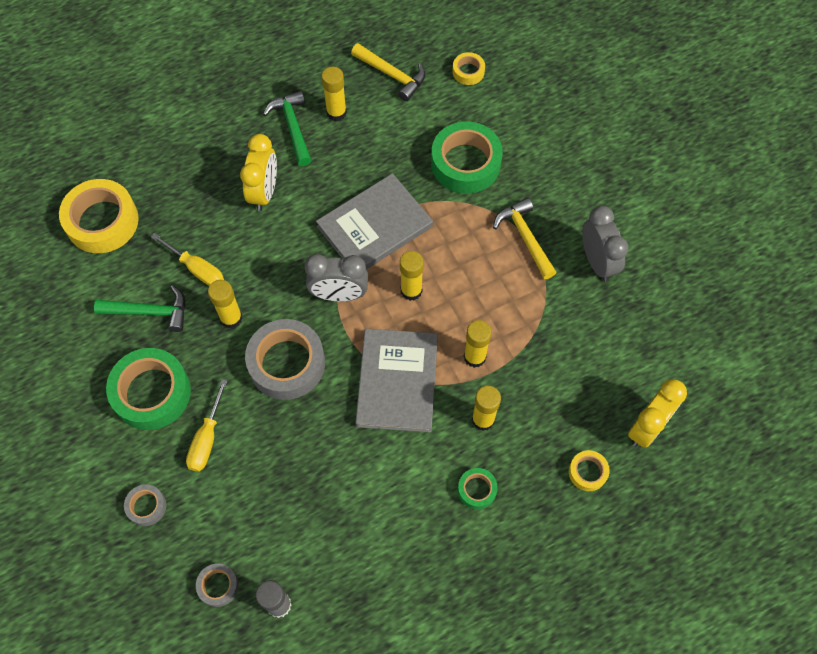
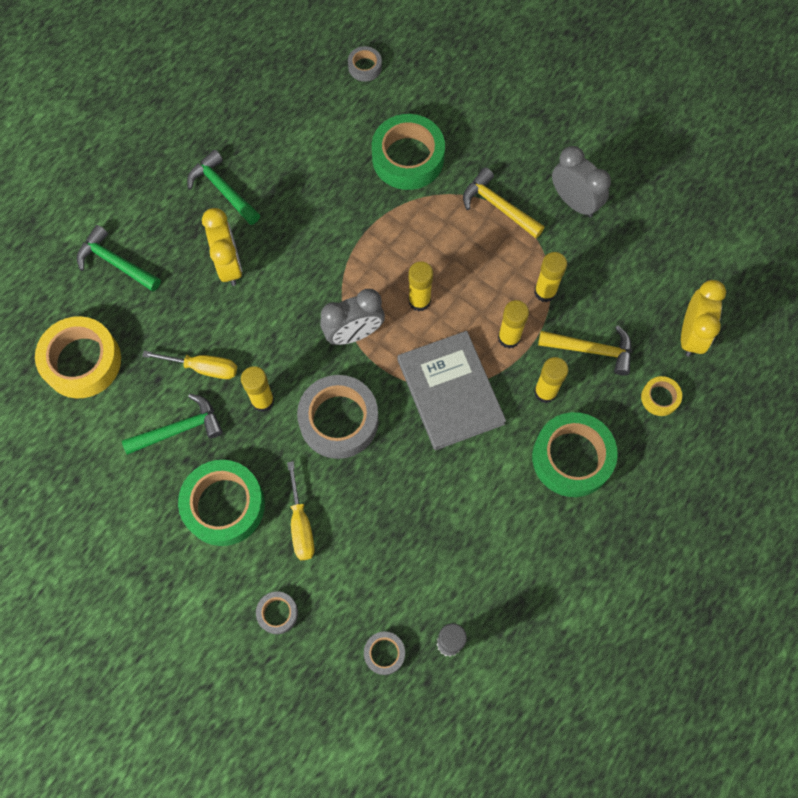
camera: 25 degrees left, 5 degrees up
grey book [316,173,433,270] -> none
yellow glue stick [322,67,347,121] -> yellow glue stick moved to [534,252,567,302]
yellow hammer [351,43,425,101] -> yellow hammer moved to [538,326,632,376]
yellow tape [452,52,485,85] -> grey tape [348,46,382,82]
green tape [458,468,498,509] -> green tape [532,412,618,497], size x2.07
none -> green hammer [77,225,161,292]

